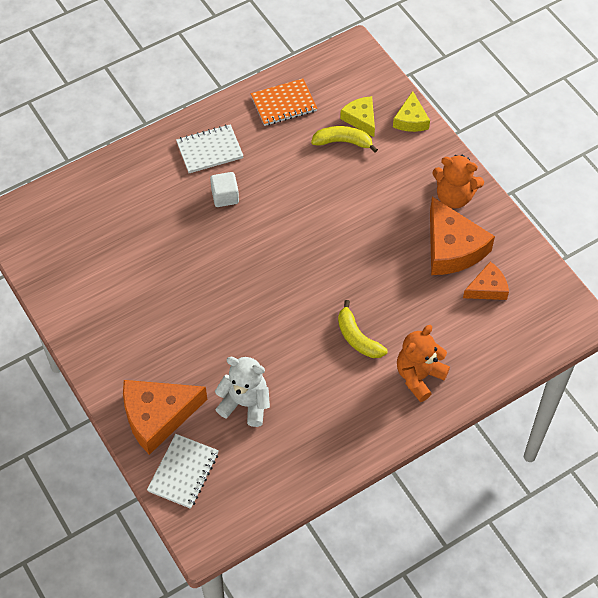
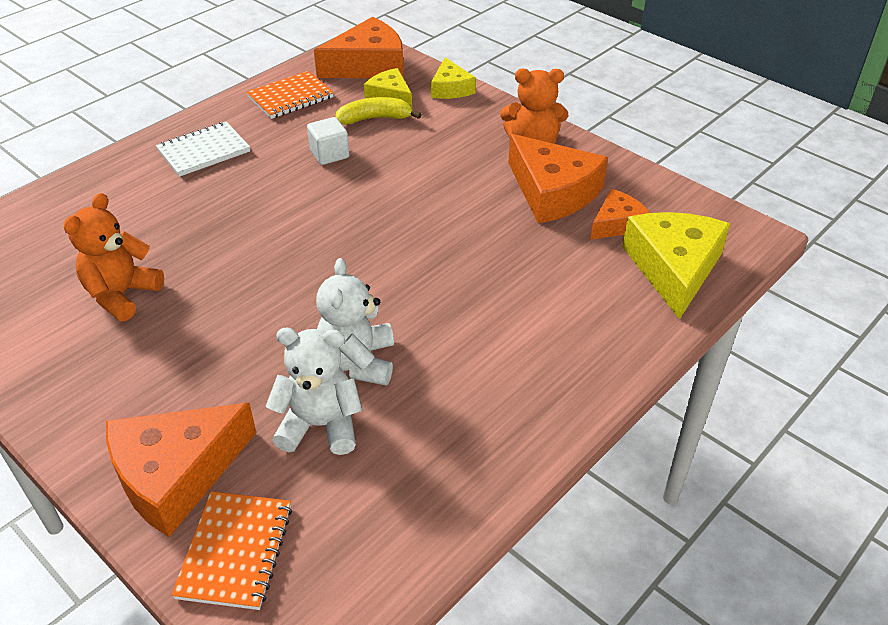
camera: 15 degrees left, 15 degrees down
white notebook [147,434,219,509] -> orange notebook [171,491,292,610]
white cube [210,172,239,207] -> white cube moved to [307,117,349,165]
yellow banana [338,300,388,358] -> none
orange teddy bear [397,325,450,402] -> orange teddy bear moved to [64,193,164,321]
none -> orange cheese [314,17,404,78]
none -> white teddy bear [316,258,394,385]
none -> yellow cheese [622,212,730,320]

